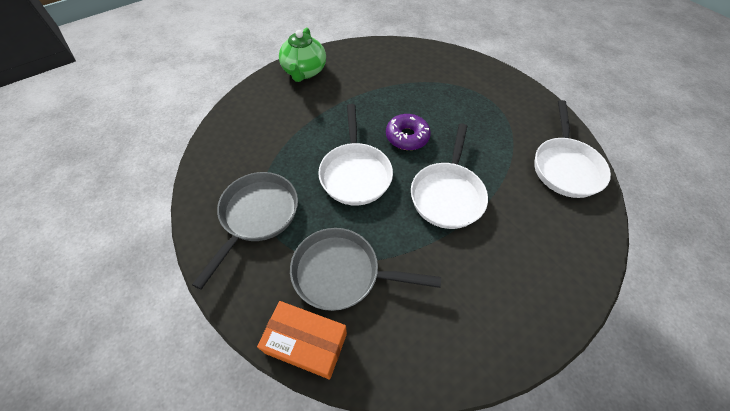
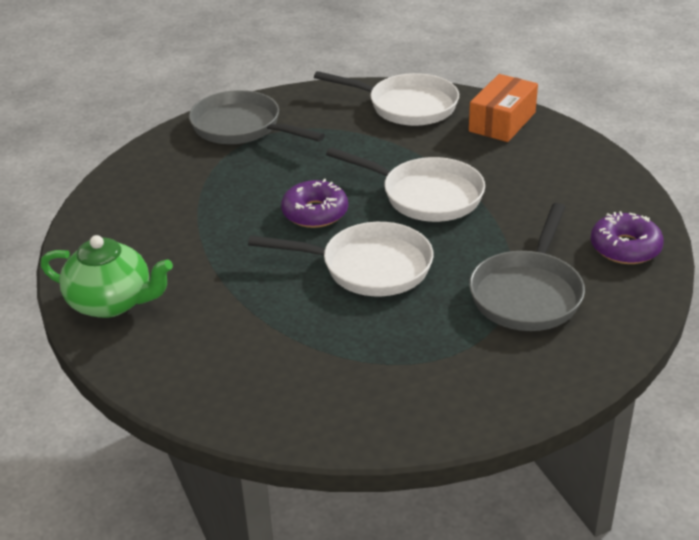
camera: 75 degrees left, 20 degrees down
grey pan [192,172,298,290] -> grey pan moved to [189,90,325,144]
orange box [257,301,347,379] -> orange box moved to [469,74,538,142]
none -> purple donut [591,211,664,264]

